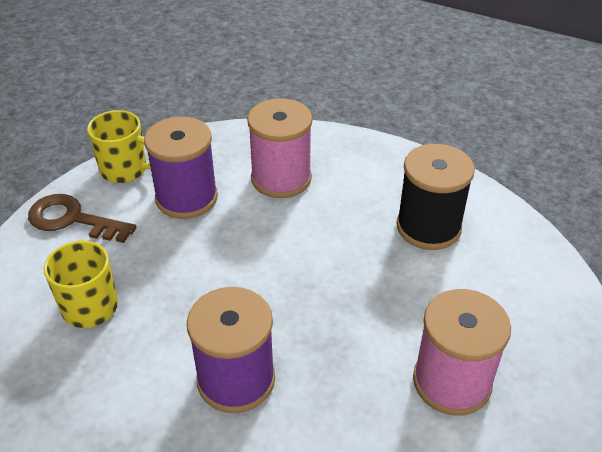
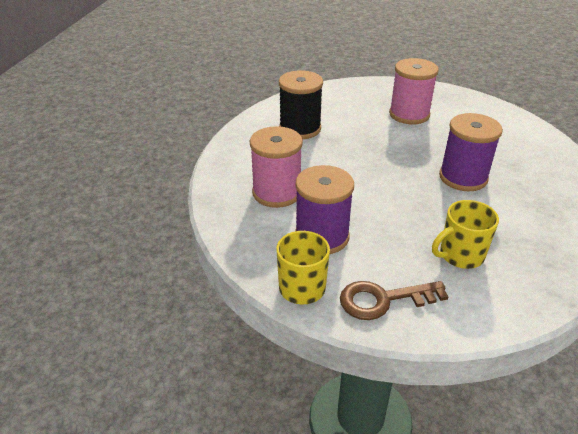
camera: 105 degrees left, 5 degrees down
brown key [28,194,136,243] -> brown key turned 75 degrees clockwise [340,281,449,320]

